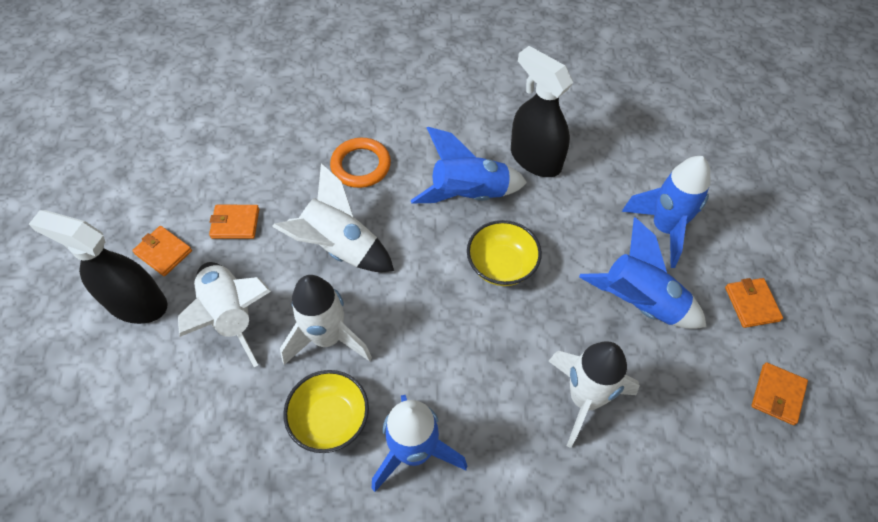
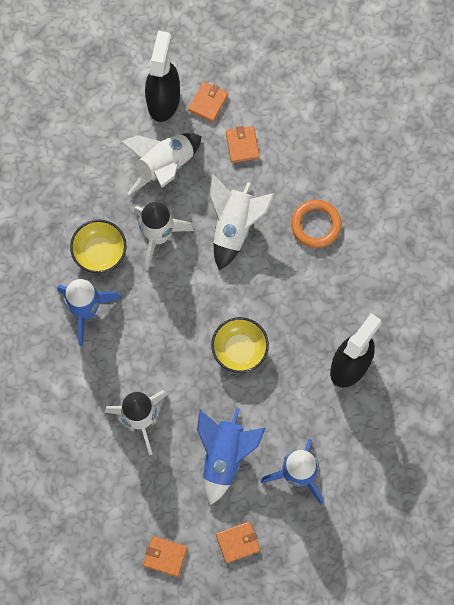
camera: 80 degrees right, 15 degrees up
blue rocket [411,127,527,203] -> none

